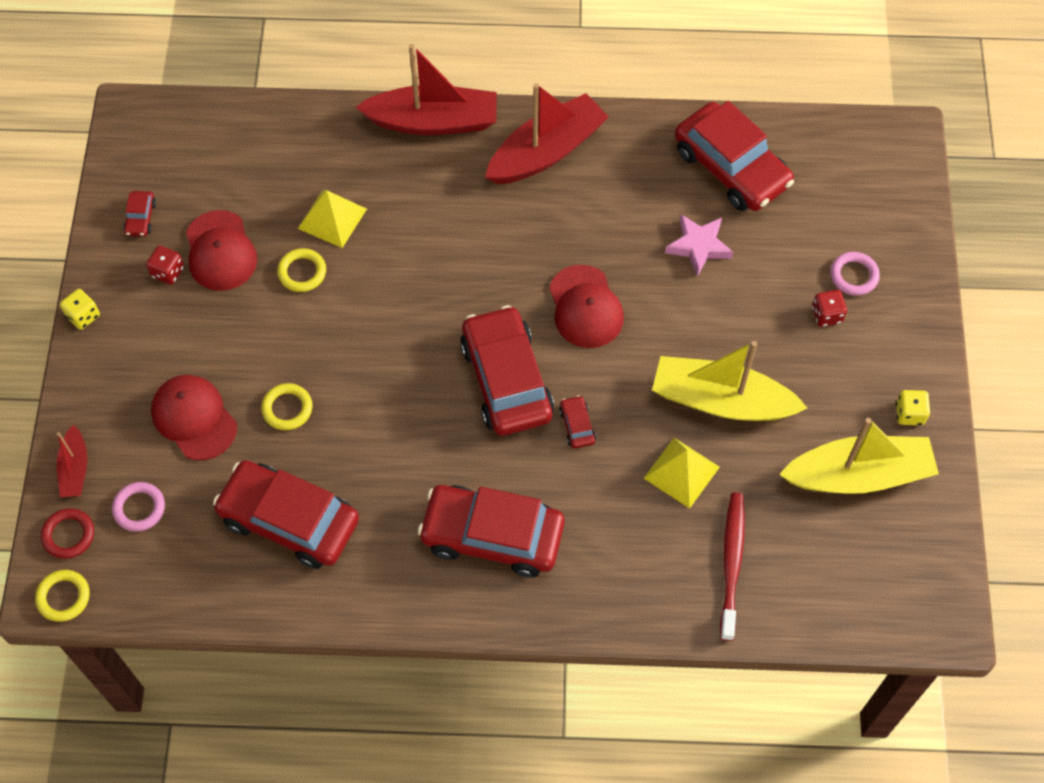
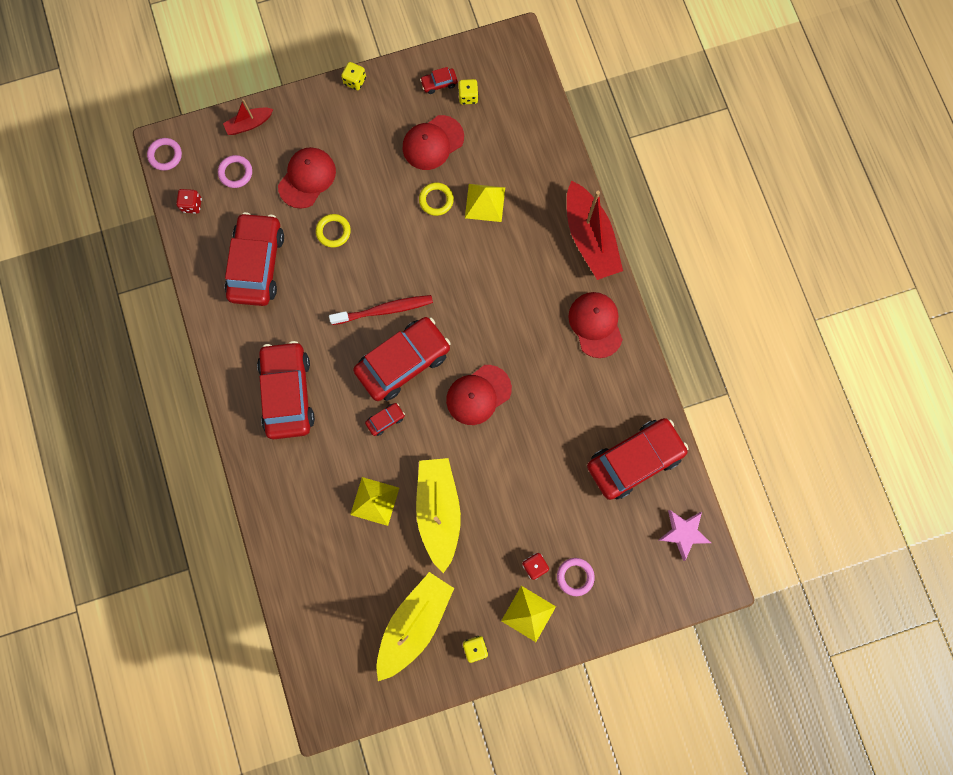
camera: 70 degrees right, 15 degrees up
yellow ring [35,570,90,622] -> pink ring [147,138,182,171]
red ring [41,508,94,559] -> none
red dice [146,246,184,285] -> red dice moved to [176,189,202,214]
red boat [485,83,609,184] -> red cap [568,292,623,358]
pink star [665,214,733,277] -> pink star moved to [659,510,711,561]
red car [675,101,794,211] -> red car turned 150 degrees counterclockwise [587,418,689,500]
red toothbrush [720,492,745,641] -> red toothbrush moved to [329,295,433,325]
yellow boat [779,418,939,494] -> yellow boat turned 120 degrees counterclockwise [376,572,454,681]
none -> yellow dice [458,79,478,105]
none -> yellow pyramid [501,586,556,642]

